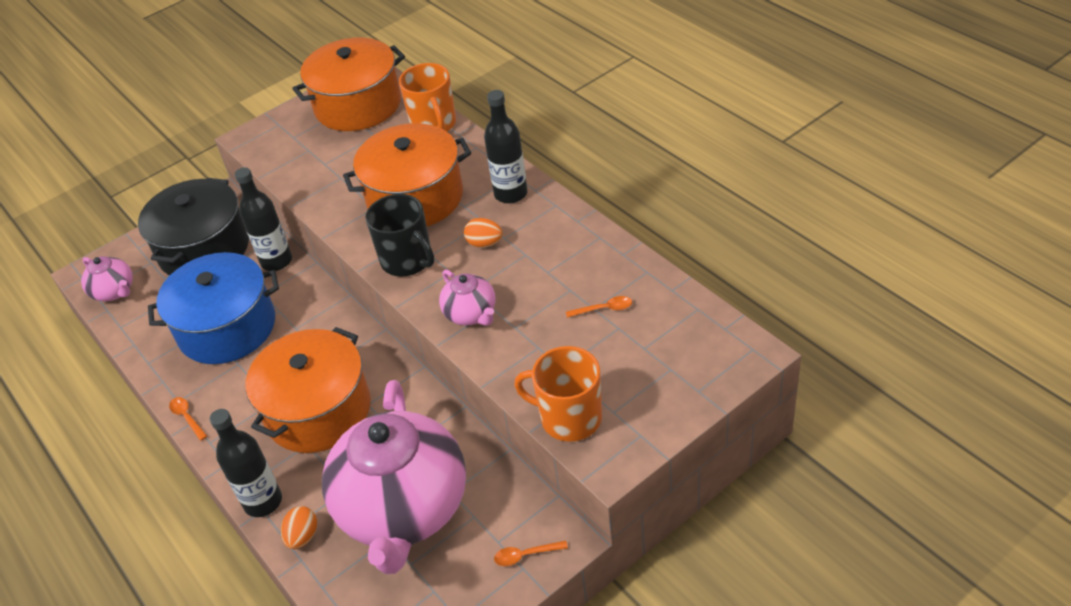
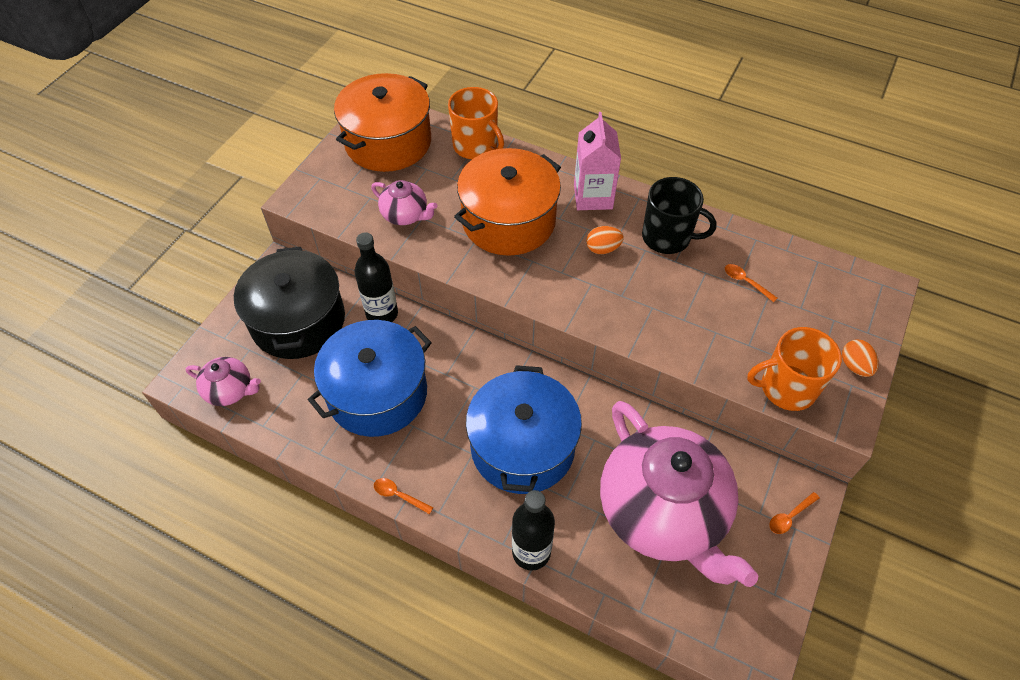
camera: 30 degrees left, 10 degrees up
orange pot [246,327,371,453] -> blue pot [466,365,582,494]
orange egg [281,506,317,549] -> orange egg moved to [842,340,879,377]
black mug [365,194,434,277] -> black mug moved to [642,177,717,254]
pink teapot [439,269,496,326] -> pink teapot moved to [371,180,438,225]
black bottle [484,90,528,203] -> pink carton [574,112,621,210]
orange spoon [566,296,632,318] -> orange spoon turned 105 degrees counterclockwise [725,264,777,302]

